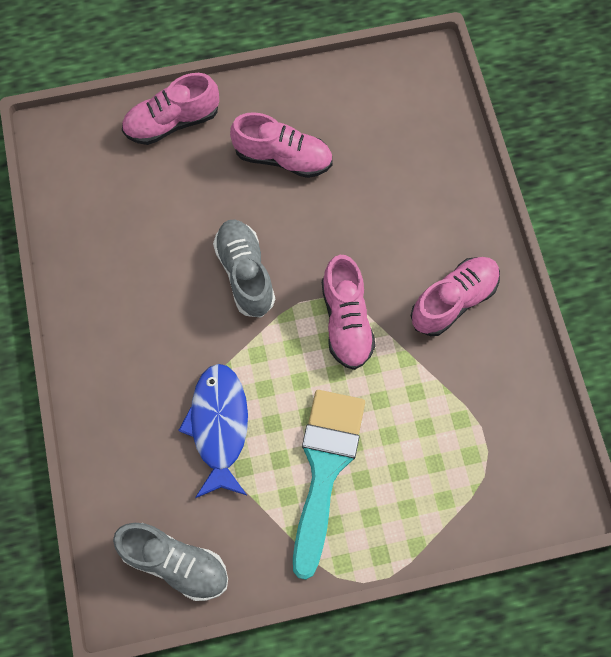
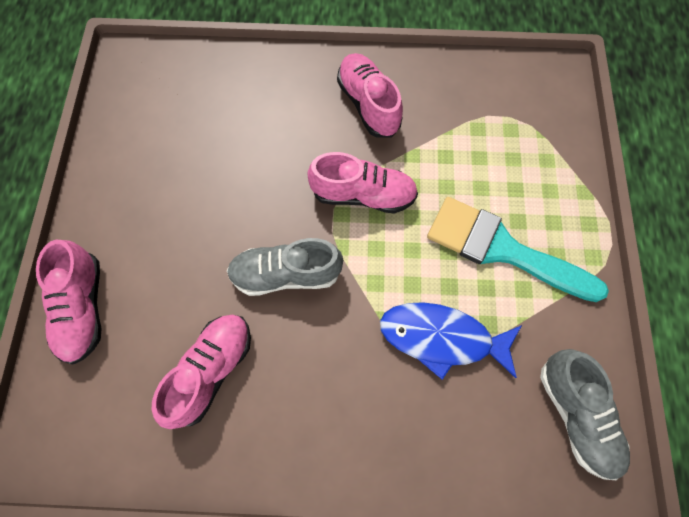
camera: 75 degrees left, 0 degrees up
grey shoe [113,523,228,601] -> grey shoe turned 120 degrees clockwise [540,349,630,480]
pink shoe [230,112,333,178] -> pink shoe moved to [152,315,251,429]

